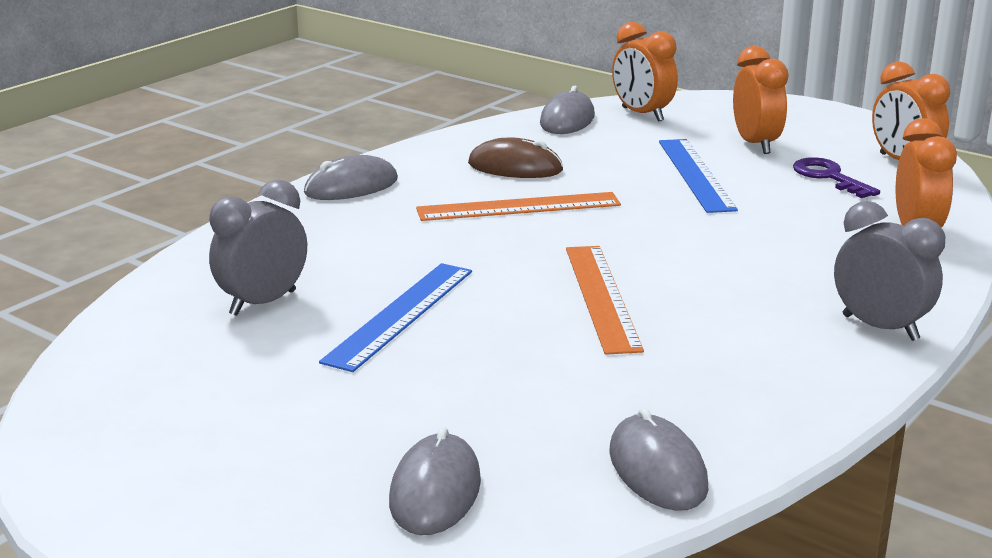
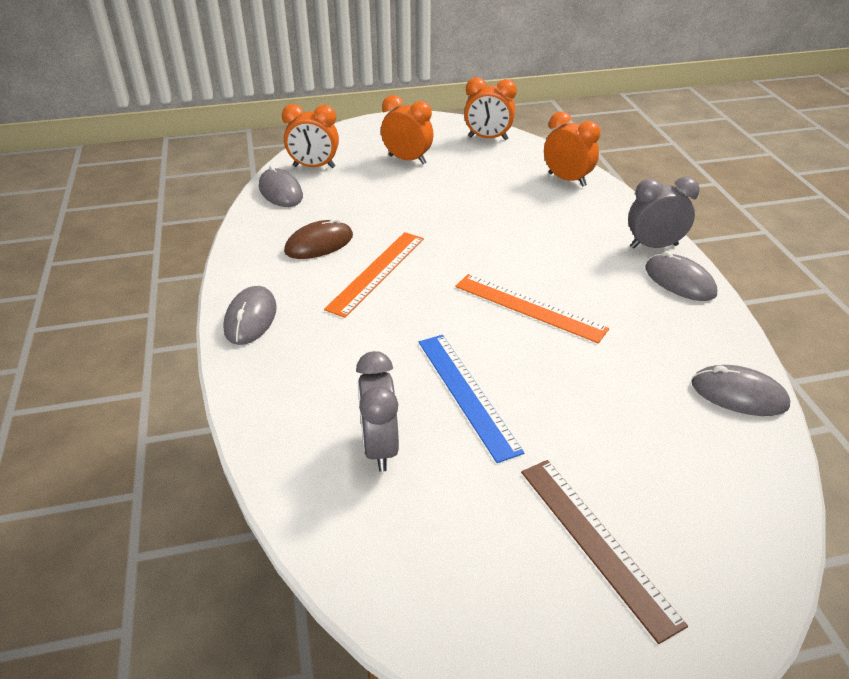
camera: 50 degrees left, 15 degrees up
grey mouse [389,427,481,535] -> grey mouse moved to [645,251,717,301]
blue ruler [659,139,738,213] -> none
purple key [793,157,880,198] -> none
none -> brown ruler [521,460,688,644]

